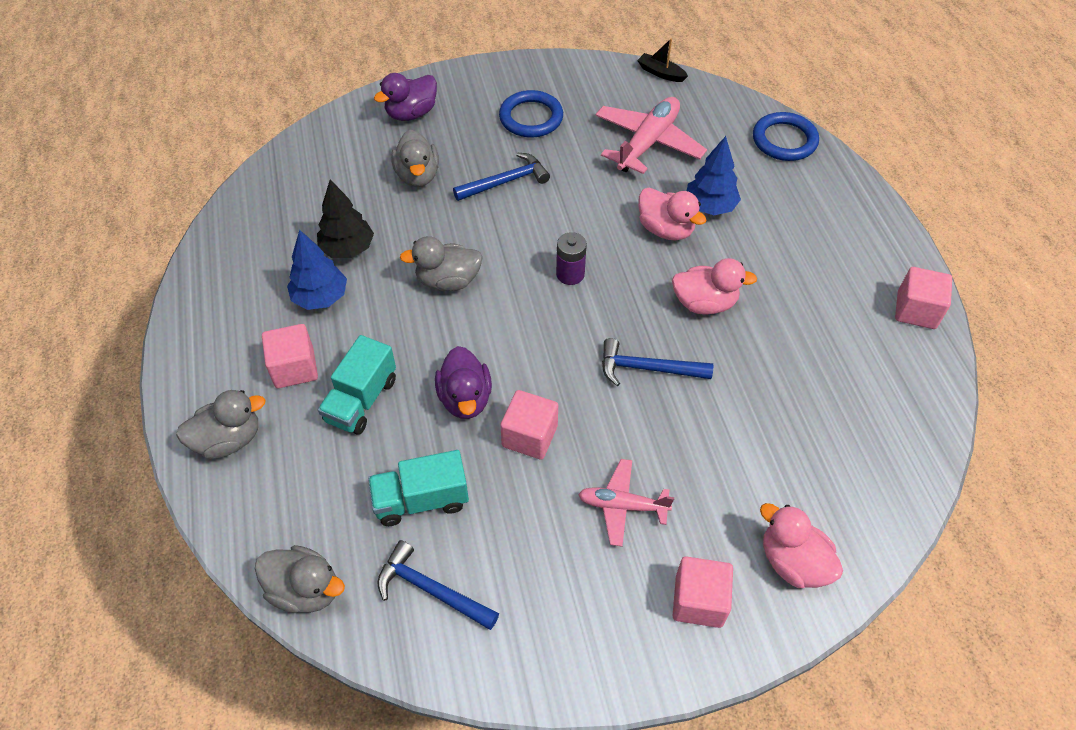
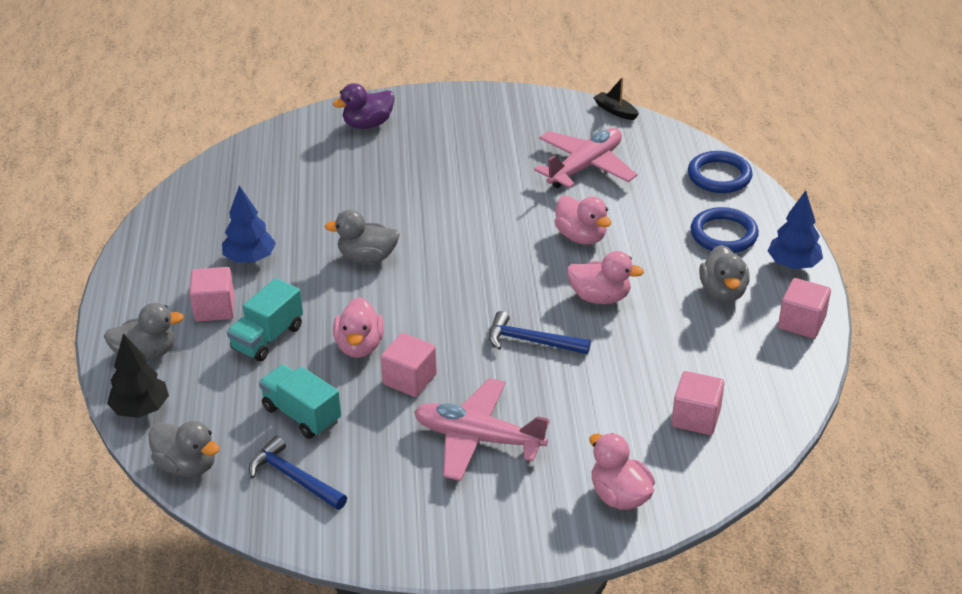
camera: 10 degrees right, 15 degrees down
black tree [317,180,374,258] -> black tree moved to [107,333,169,418]
turquoise truck [368,450,469,526] -> turquoise truck turned 45 degrees clockwise [259,365,341,439]
grey duck [391,130,439,187] -> grey duck moved to [699,245,750,303]
purple duck [435,346,492,419] -> pink duck [333,297,384,358]
blue hammer [453,153,550,201] -> none
blue ring [499,90,563,137] -> blue ring moved to [690,207,759,253]
purple battery [556,232,587,285] -> none
pink plane [578,459,674,547] -> pink plane [414,378,550,481], size x1.65
pink cube [673,556,733,628] -> pink cube moved to [672,371,725,435]
blue tree [687,136,741,215] -> blue tree moved to [768,190,823,269]

